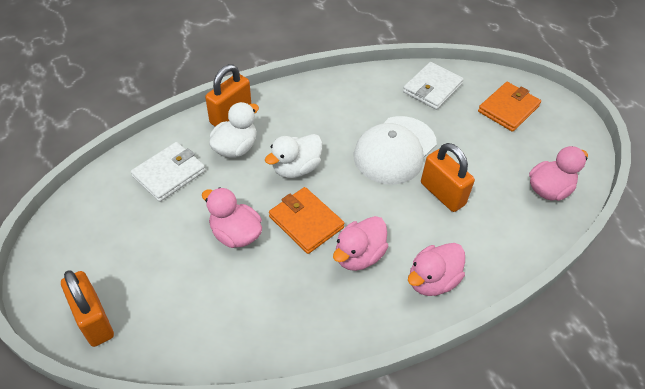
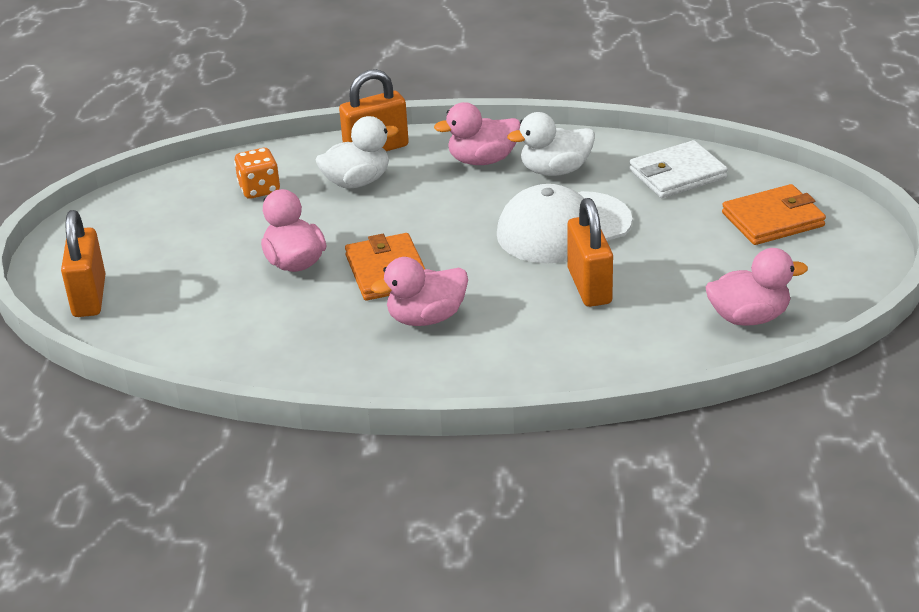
camera: 30 degrees right, 15 degrees down
white wallet [131,142,205,202] -> orange dice [234,148,280,199]
white duck [265,134,322,178] -> white duck moved to [507,112,595,176]
pink duck [408,243,465,296] -> pink duck moved to [434,102,521,165]

